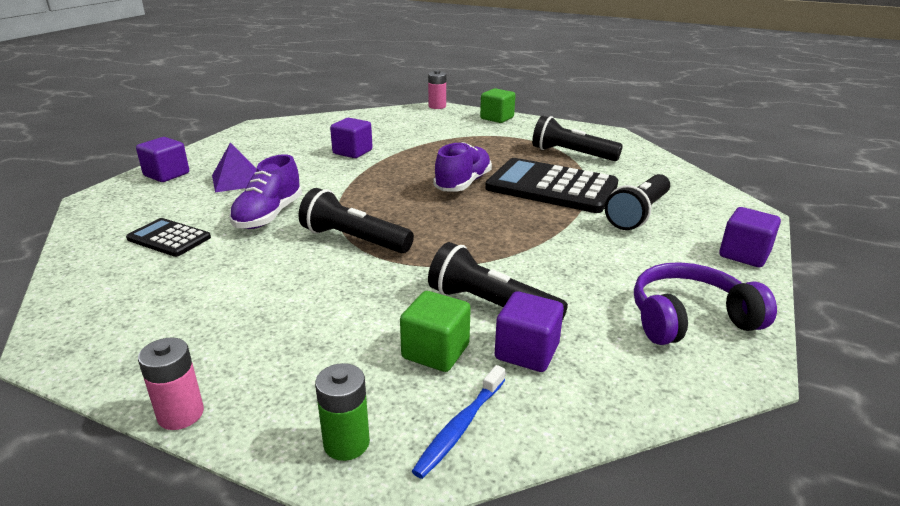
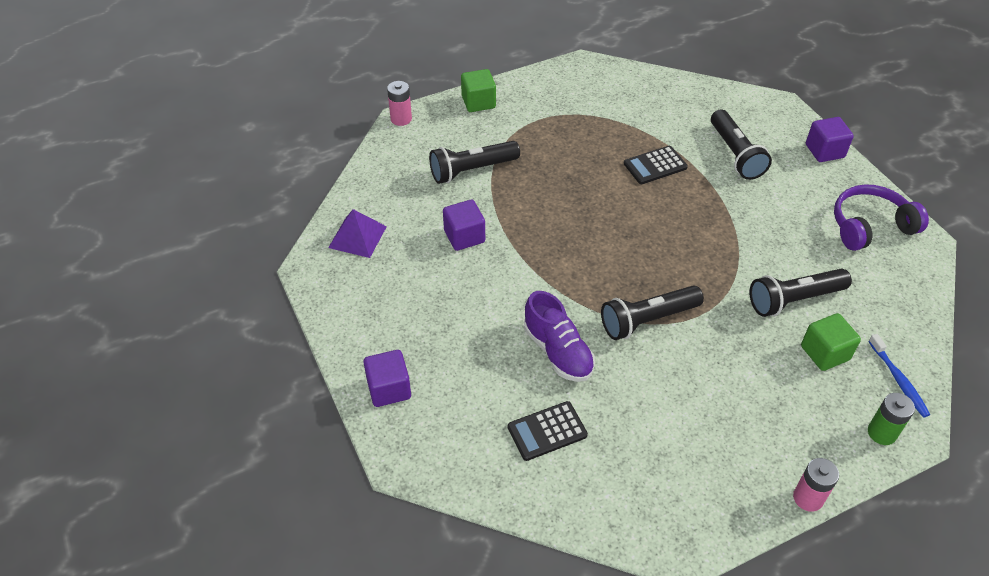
camera: 50 degrees left, 20 degrees up
purple pyramid [212,143,257,192] -> purple pyramid moved to [328,209,387,258]
purple shoe [434,142,492,192] -> none
black calculator [485,158,618,213] -> black calculator [624,146,688,184], size x0.51
purple cube [495,291,564,372] -> none
black flashlight [532,115,623,161] -> black flashlight moved to [429,141,520,184]
purple headphones [634,262,777,345] -> purple headphones turned 45 degrees clockwise [834,184,929,251]

